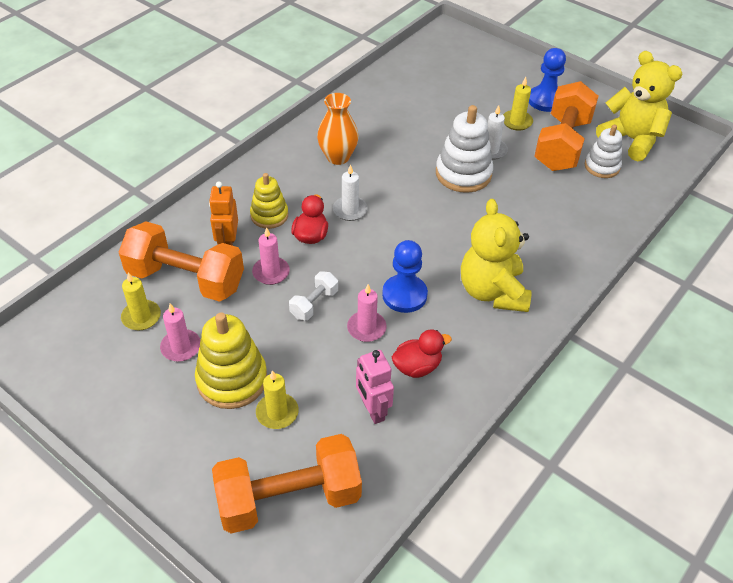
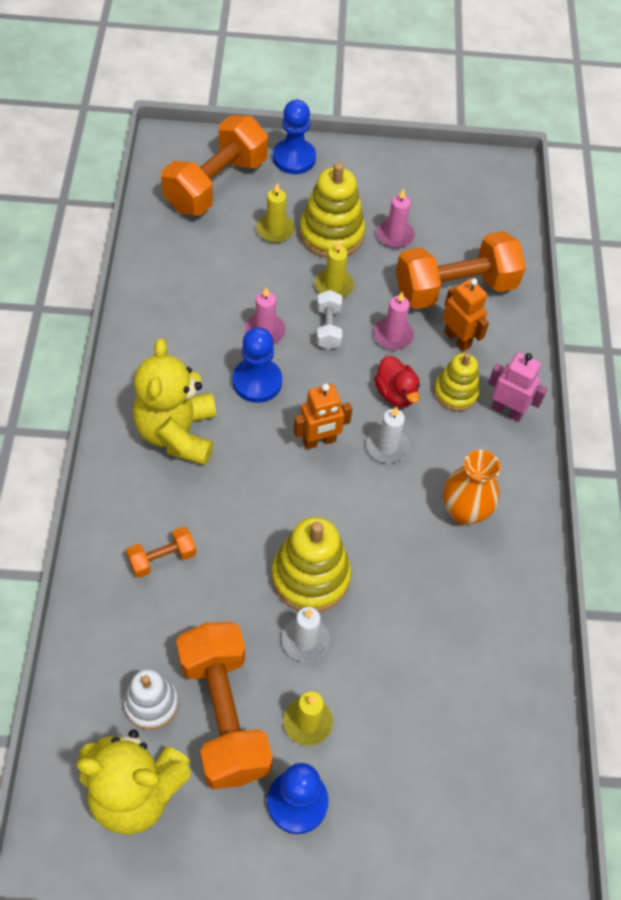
camera: 140 degrees right, 10 degrees up
yellow candle [121,272,161,331] -> yellow candle moved to [315,240,354,298]
pink robot [356,350,394,424] -> pink robot moved to [488,352,548,422]
red duck [392,329,452,378] -> none
white stacking toy [436,105,493,193] -> yellow stacking toy [272,517,351,612]
yellow teddy bear [461,199,532,312] -> yellow teddy bear turned 135 degrees counterclockwise [133,338,216,465]
none -> orange dumbbell [126,526,196,578]
none -> blue pawn [273,100,316,174]
none -> orange robot [294,384,352,449]

